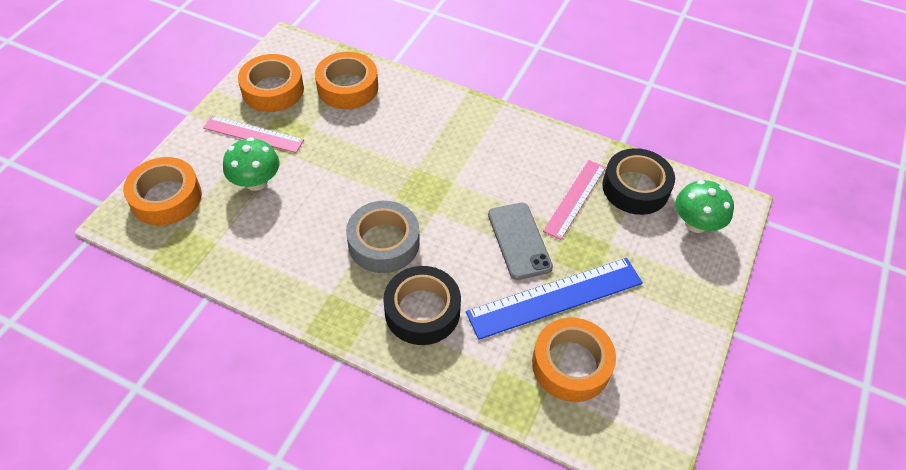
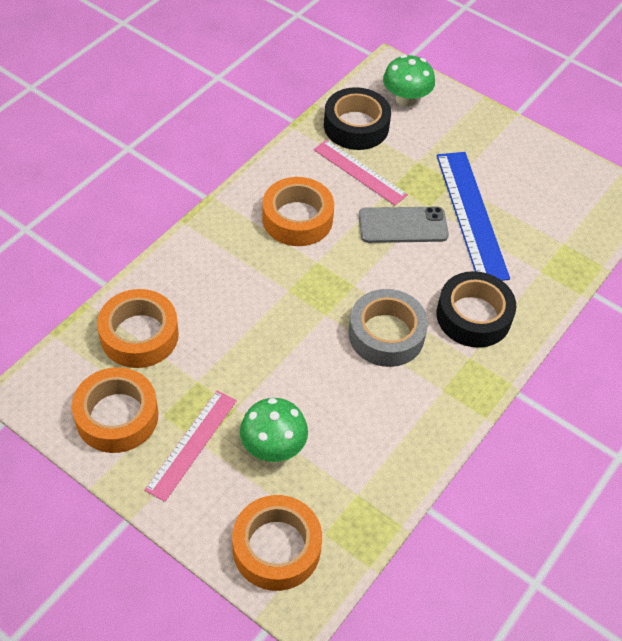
camera: 80 degrees left, 0 degrees up
orange tape [532,317,616,402] -> orange tape moved to [262,177,334,246]

